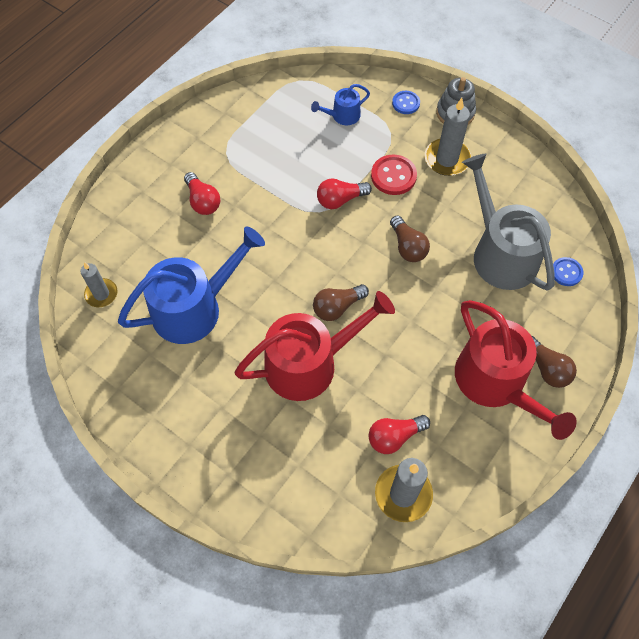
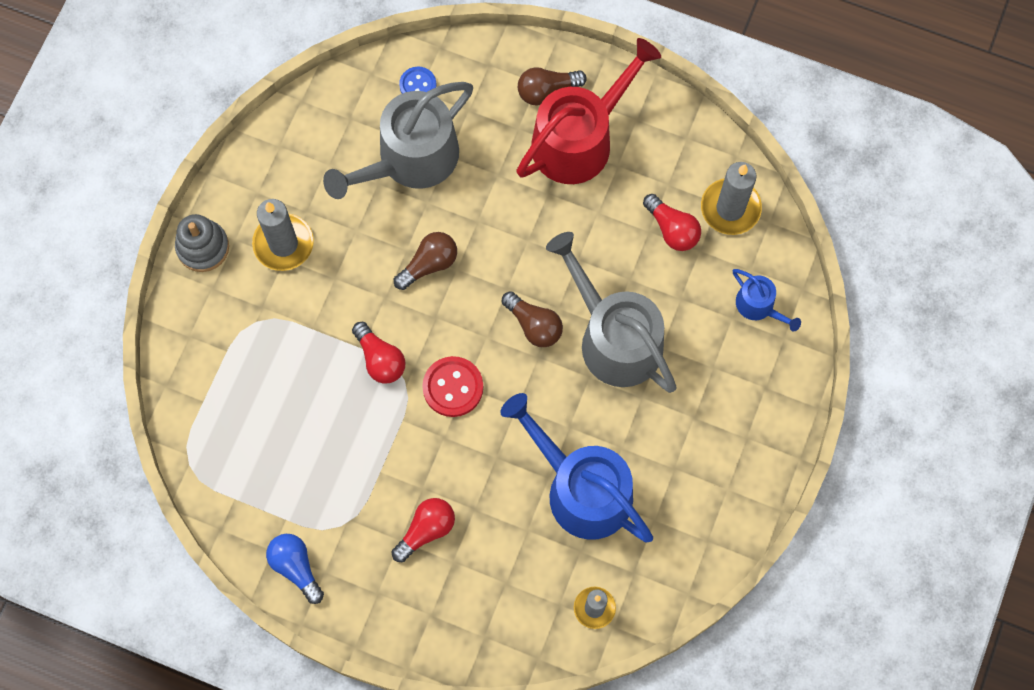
camera: 105 degrees left, 10 degrees up
red watering can [234,291,395,401] -> grey watering can [546,232,677,393]
blue watering can [311,84,370,125] -> blue watering can moved to [733,269,801,332]
red button [371,154,417,195] -> red button moved to [422,356,483,417]
blue button [392,91,420,114] -> none
brown light bulb [532,336,577,388] -> brown light bulb turned 150 degrees counterclockwise [518,67,587,106]
none -> blue light bulb [266,534,324,604]

